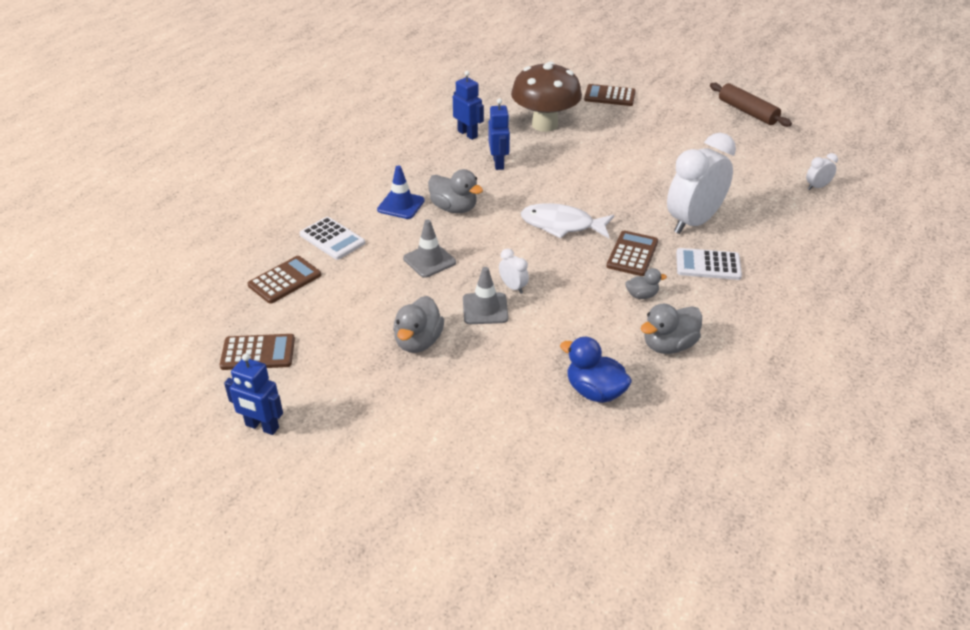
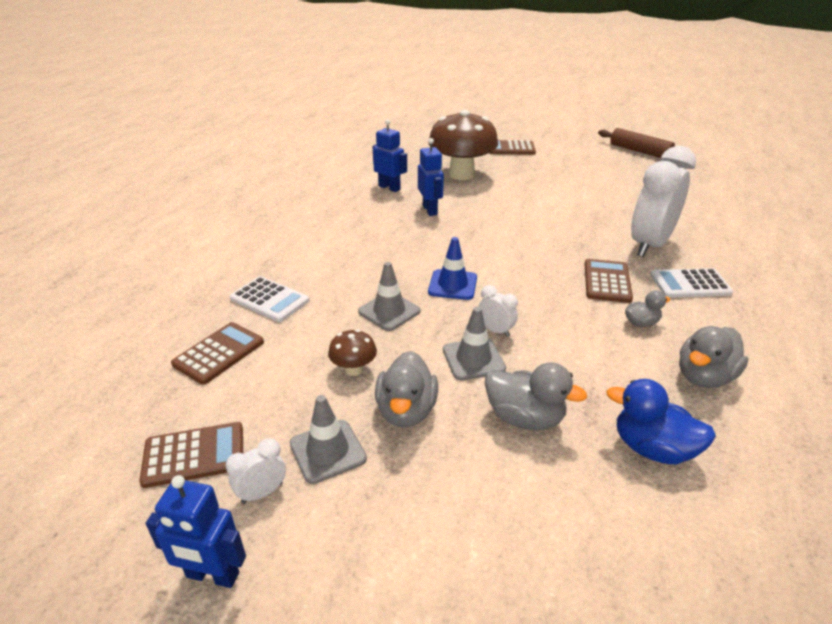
camera: 10 degrees left, 5 degrees down
blue traffic cone [377,165,425,219] -> blue traffic cone moved to [428,237,477,300]
grey duck [428,169,483,213] -> grey duck moved to [485,362,587,430]
white fish [521,203,614,239] -> none
white clock [806,153,838,190] -> white clock moved to [226,438,286,504]
none -> grey traffic cone [290,395,367,484]
none -> brown mushroom [328,329,377,376]

